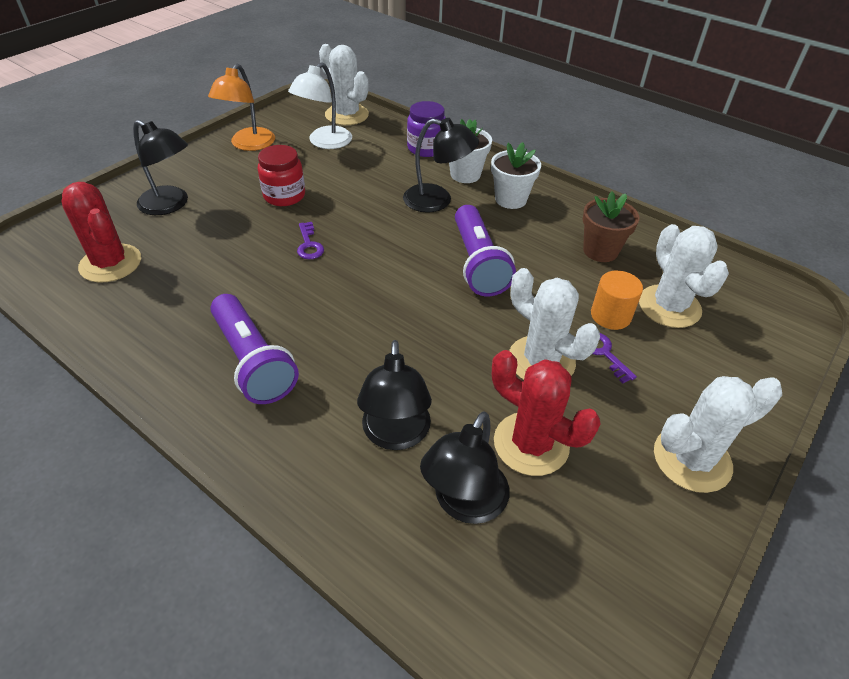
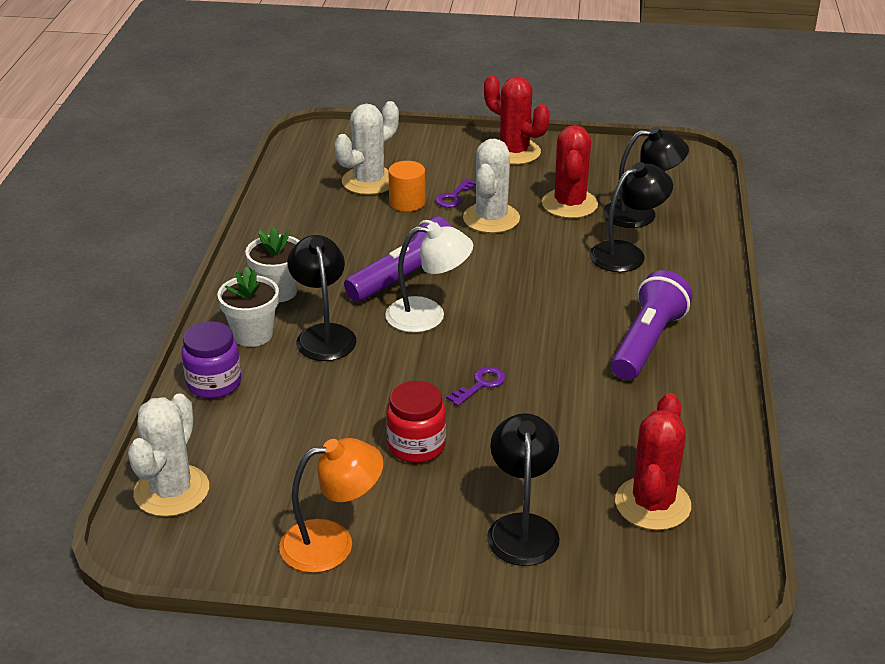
camera: 120 degrees left, 10 degrees down
white lamp [288,62,352,149] -> white lamp moved to [385,222,473,333]
brown flower pot [582,192,639,262] -> none
white cactus [654,376,782,493] -> red cactus [484,75,550,165]

